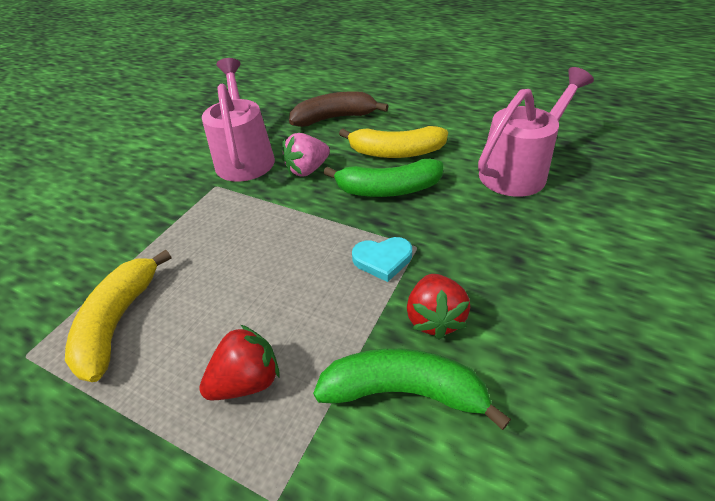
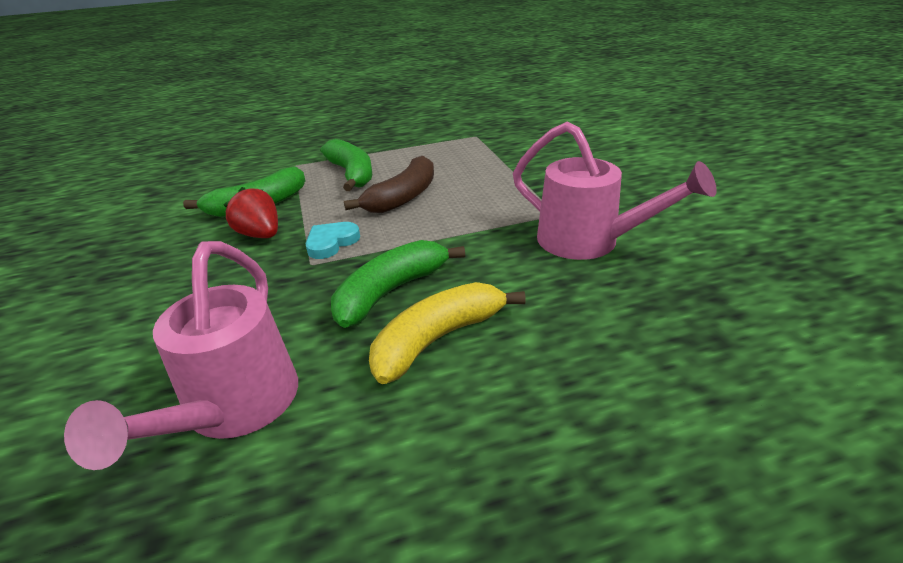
camera: 135 degrees right, 10 degrees down
yellow banana [65,250,171,382] -> none
red strawberry [199,325,280,400] -> green banana [320,139,372,191]
pink strawberry [282,133,330,177] -> none
brown banana [289,91,388,127] -> brown banana moved to [344,156,434,213]

